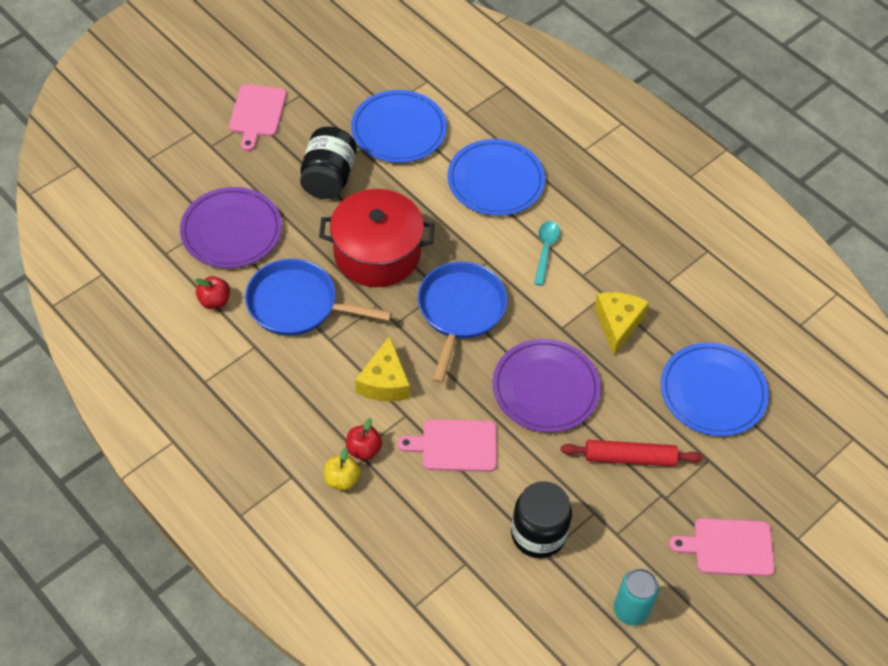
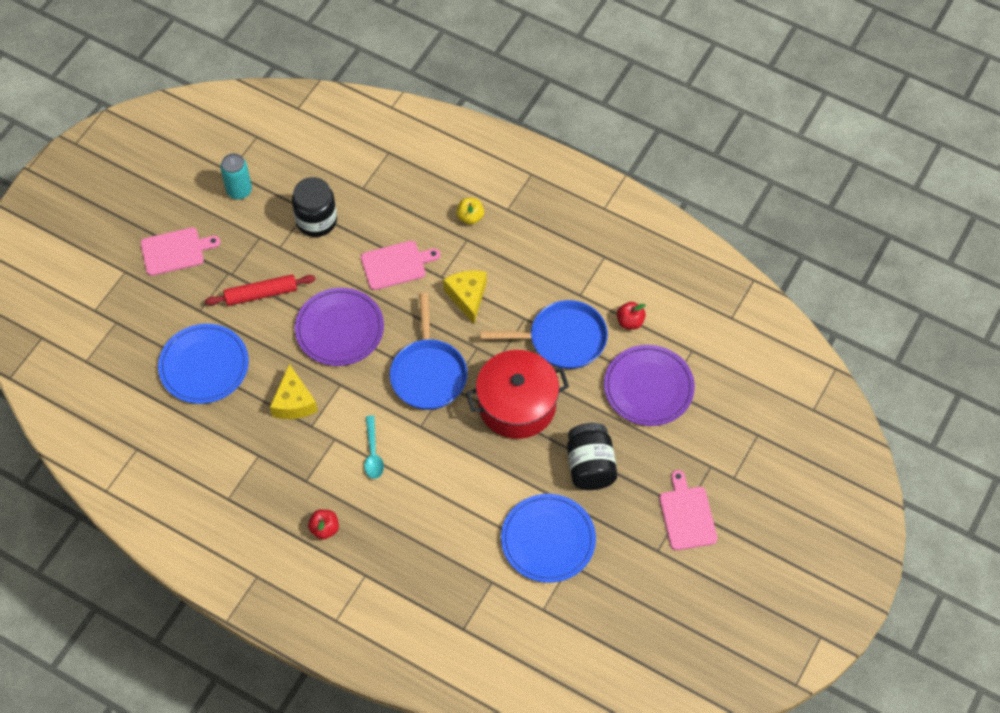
camera: 165 degrees right, 5 degrees up
red apple [346,418,382,460] -> red apple moved to [308,509,339,539]
blue plate [447,139,545,216] -> none

